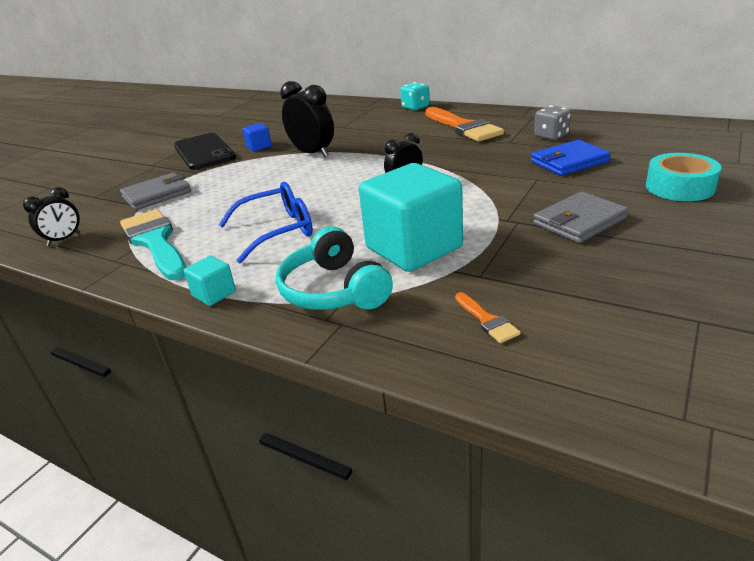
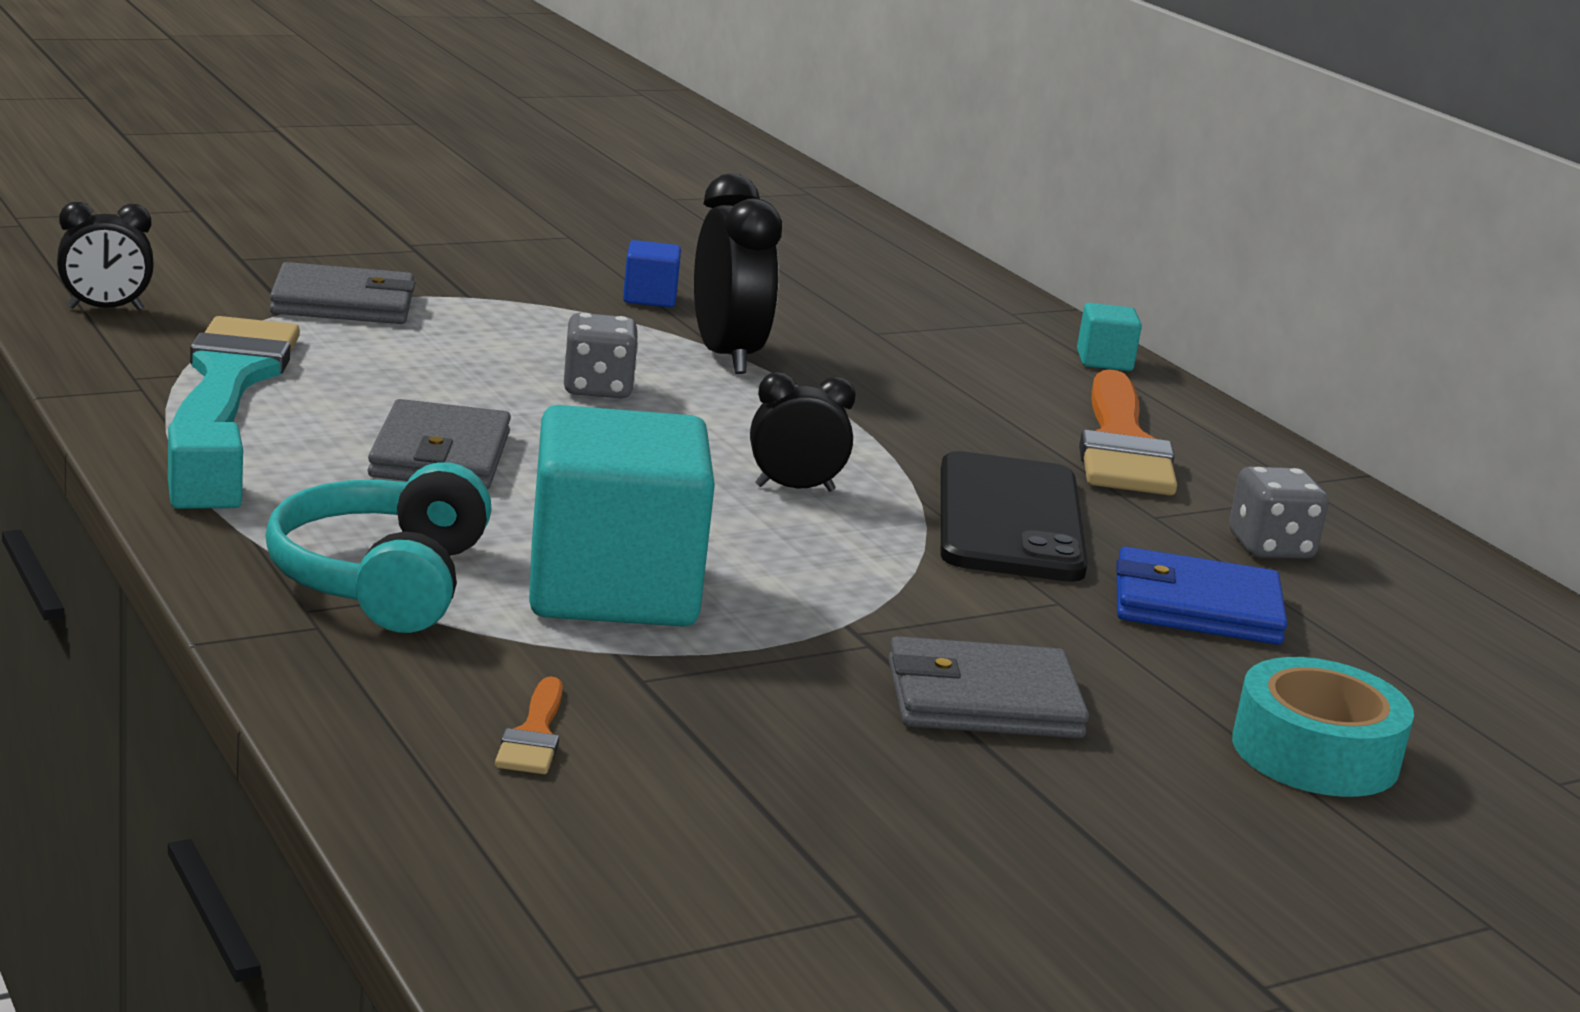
camera: 25 degrees right, 10 degrees down
black phone [174,133,236,170] -> black phone moved to [941,451,1088,582]
blue glasses [219,182,313,264] -> grey wallet [368,399,511,489]
turquoise dice [400,82,430,110] -> turquoise cube [1077,303,1142,371]
none -> grey dice [564,313,638,398]

